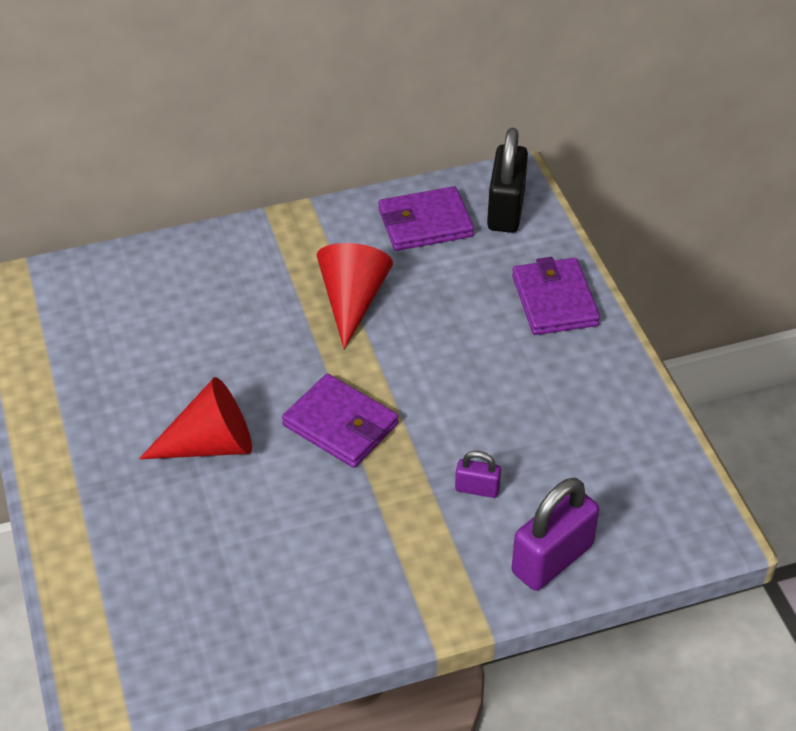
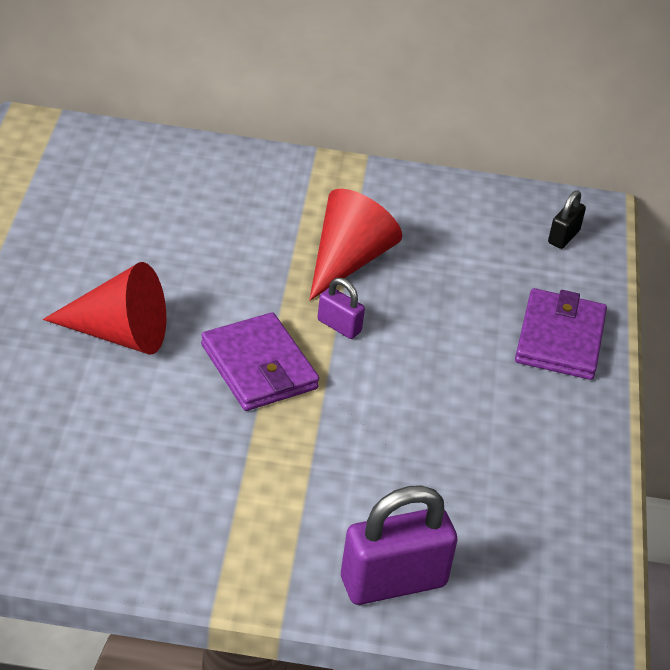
camera: 20 degrees right, 5 degrees down
purple wallet [378,186,474,251] -> none
purple padlock [455,451,501,498] -> purple padlock moved to [317,278,365,339]
black padlock [487,127,528,233] -> black padlock [548,190,586,249], size x0.51

